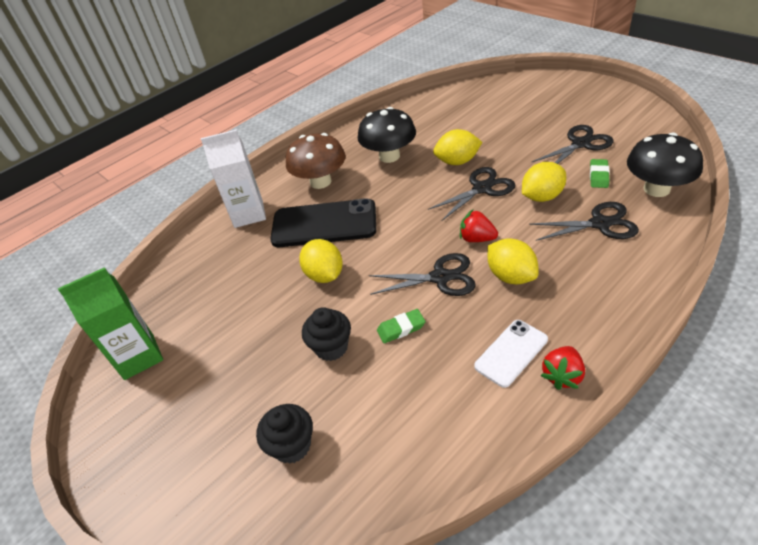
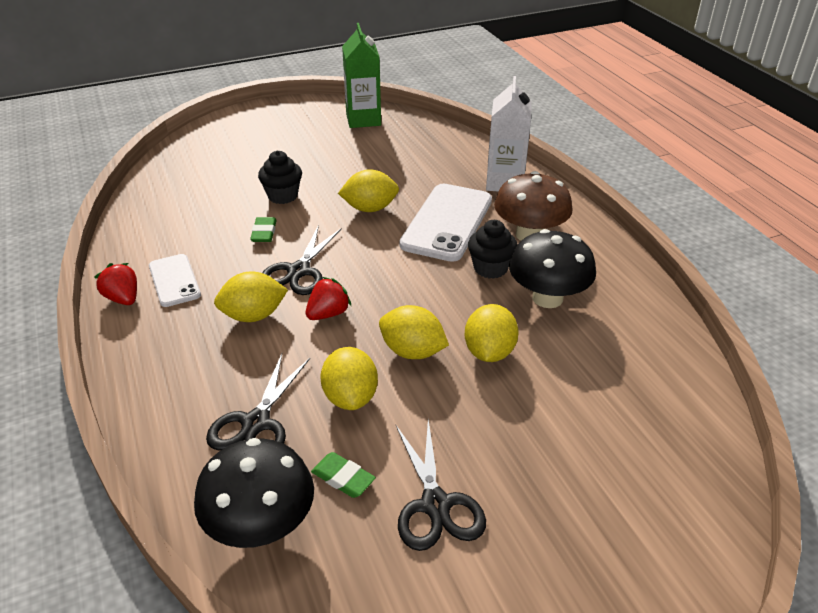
camera: 105 degrees right, 5 degrees down
black cupcake [256,404,313,464] -> black cupcake moved to [468,220,517,279]
black phone [270,198,376,247] -> white phone [400,184,492,262]
black scissors [428,167,516,221] -> yellow lemon [379,305,449,359]

